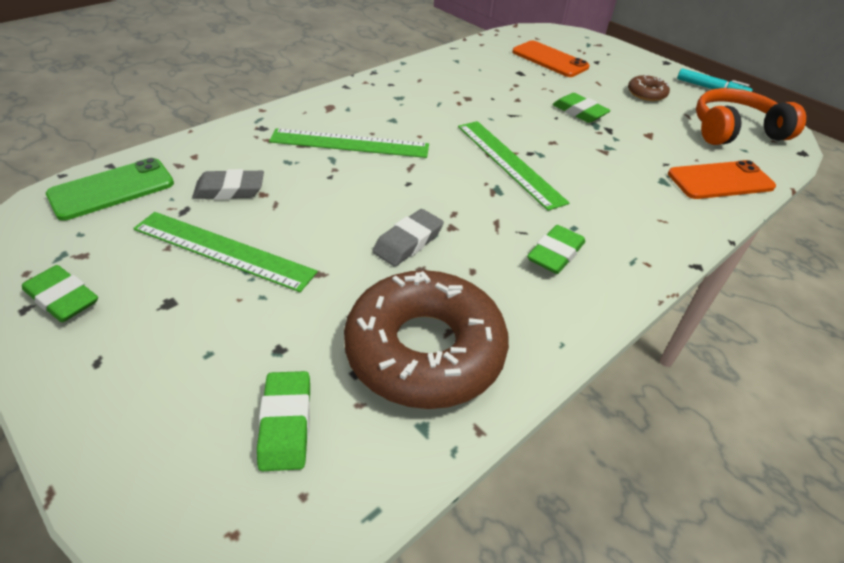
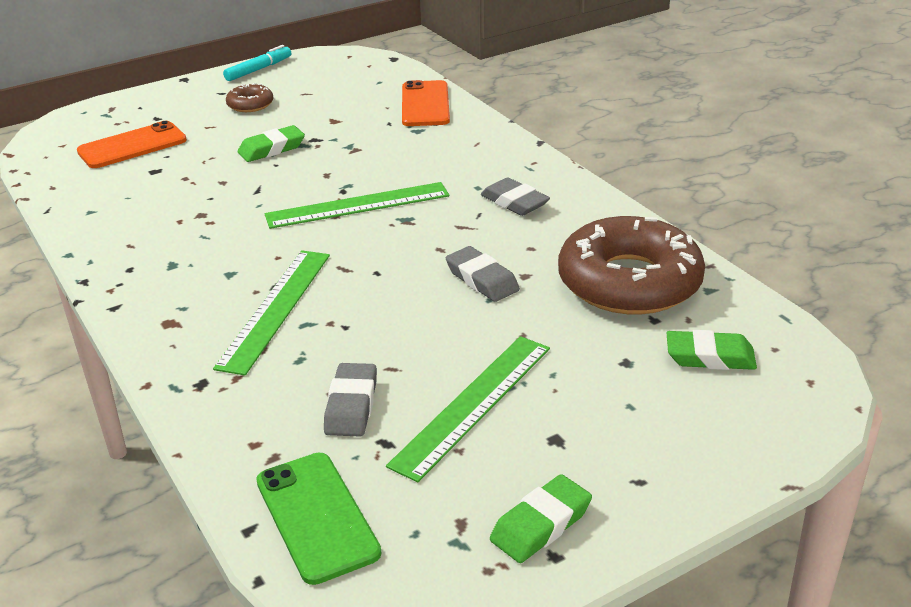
camera: 75 degrees left, 10 degrees down
green eraser [527,225,585,274] -> grey eraser [481,178,550,216]
orange headphones [696,88,806,145] -> none

